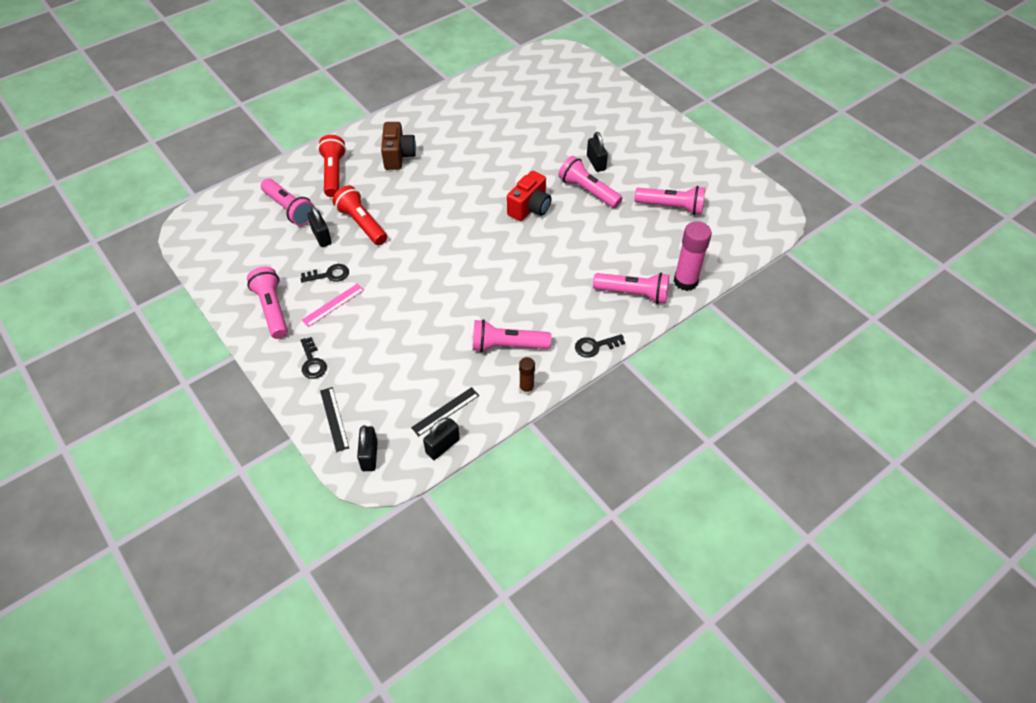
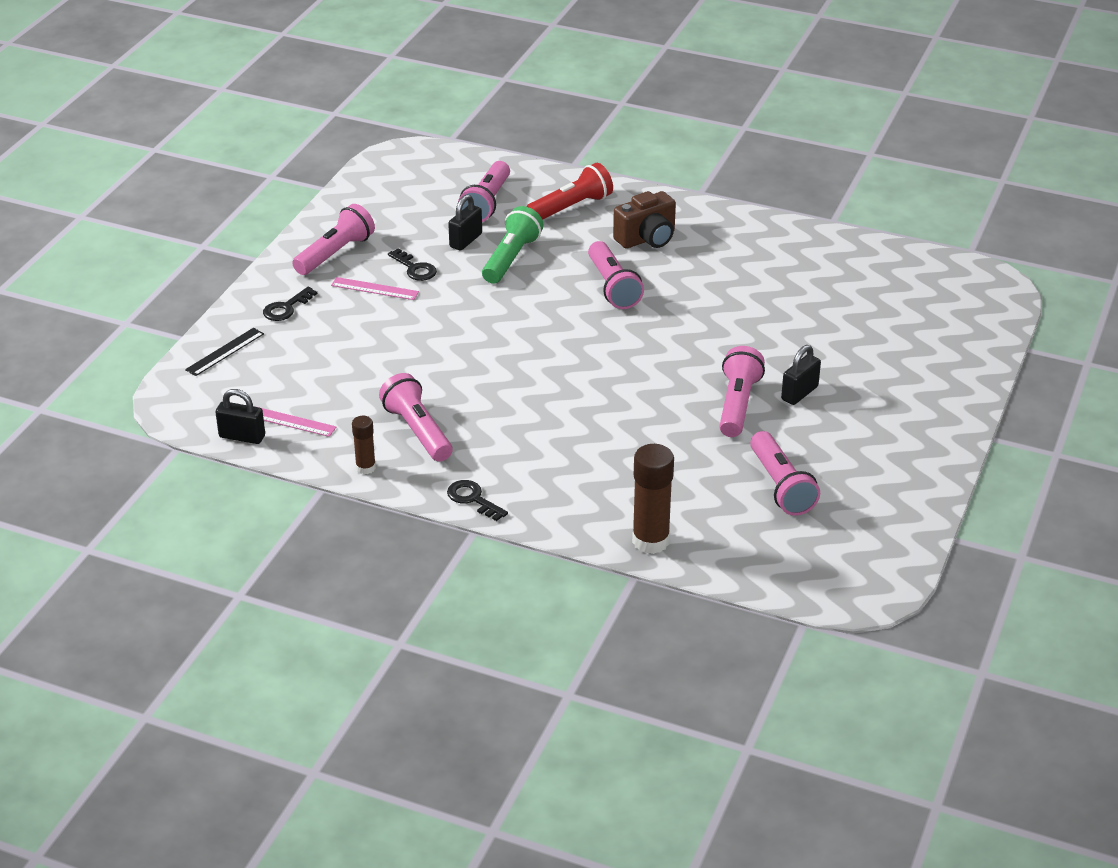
camera: 60 degrees right, 15 degrees down
red flashlight [332,186,387,245] -> green flashlight [482,206,543,284]
black padlock [357,425,378,471] -> none
black ruler [411,387,479,436] -> pink ruler [254,406,336,437]
red camera [507,171,551,221] -> none
pink flashlight [593,272,670,304] -> pink flashlight moved to [588,241,644,309]
pink glue stick [673,221,712,291] -> brown glue stick [632,444,674,554]

